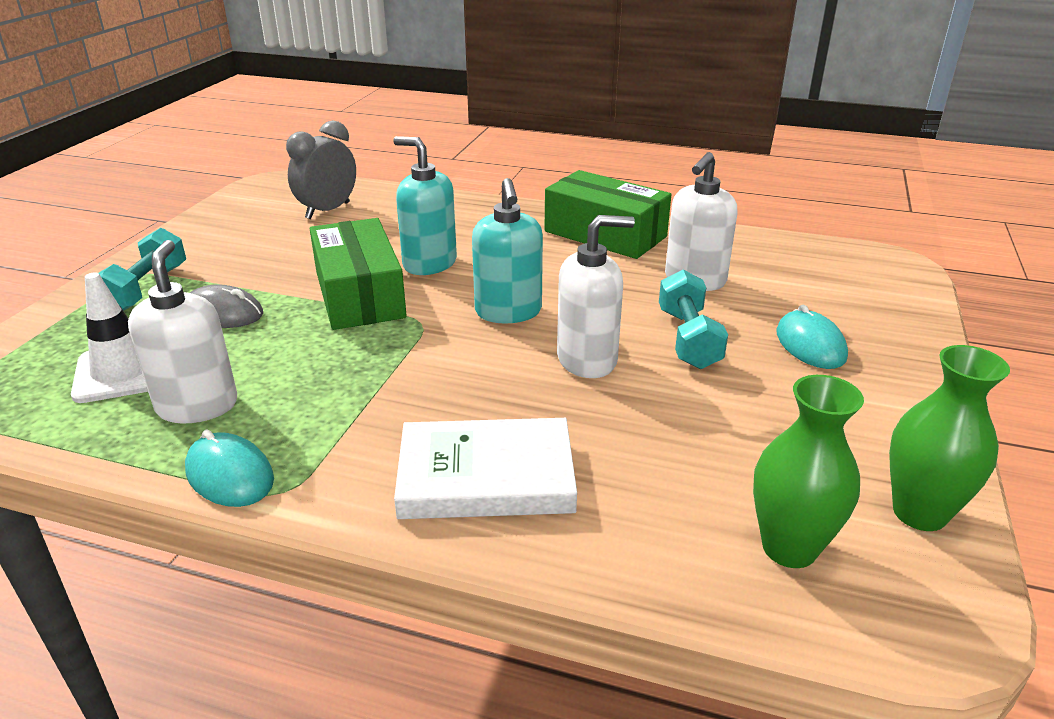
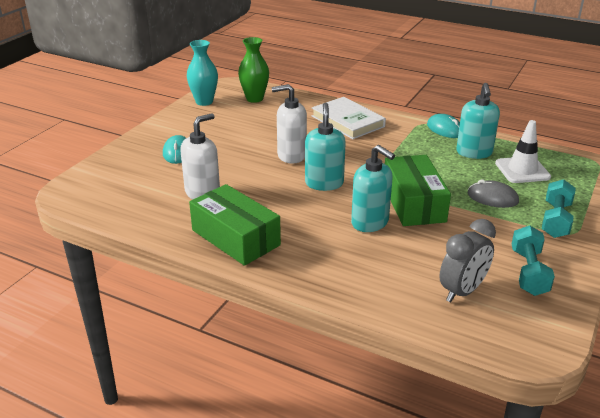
camera: 170 degrees left, 0 degrees up
white soap dispenser [128,240,237,423] -> turquoise soap dispenser [456,83,500,159]
white book [394,418,577,519] -> white book turned 45 degrees clockwise [312,97,386,139]
turquoise dumbbell [659,270,728,369] -> turquoise dumbbell moved to [512,225,555,296]
green vase [889,345,1010,531] -> turquoise vase [187,40,218,106]

